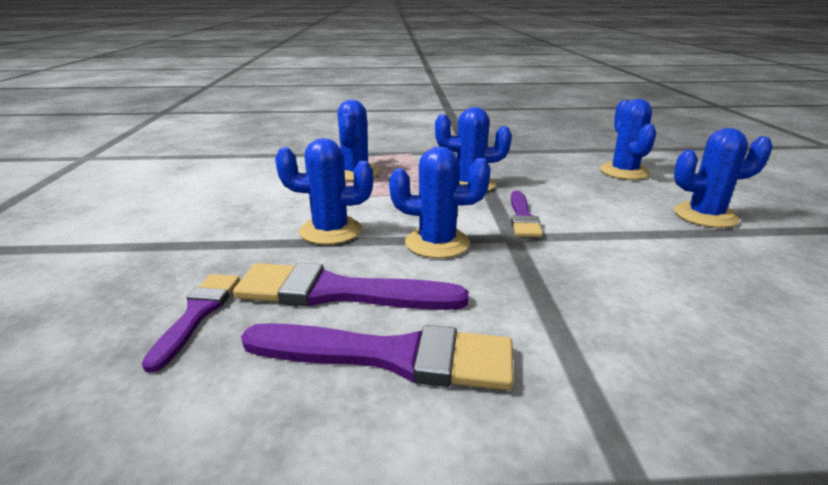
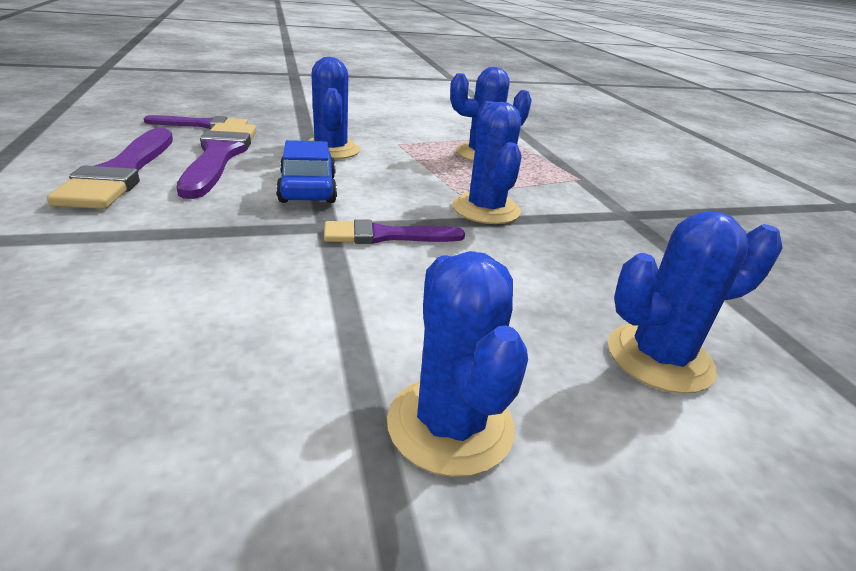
camera: 75 degrees right, 5 degrees up
blue cactus [389,146,491,258] -> blue car [276,140,337,203]

